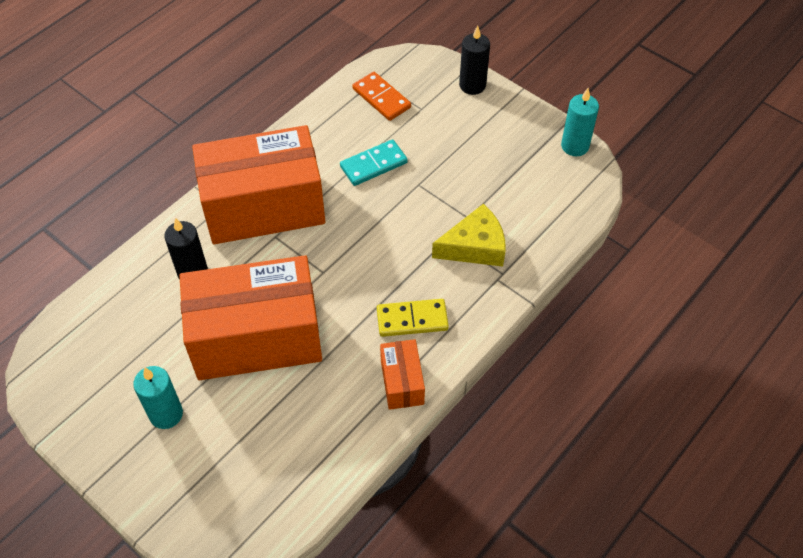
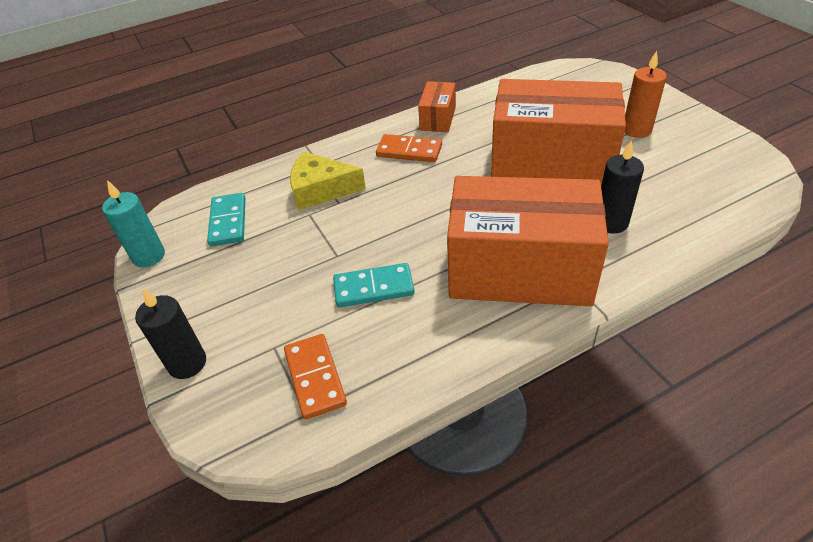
camera: 155 degrees left, 10 degrees down
turquoise candle [133,366,183,429] -> orange candle [625,51,667,138]
yellow domino [377,299,449,337] -> orange domino [376,134,442,162]
none -> turquoise domino [207,193,246,246]

